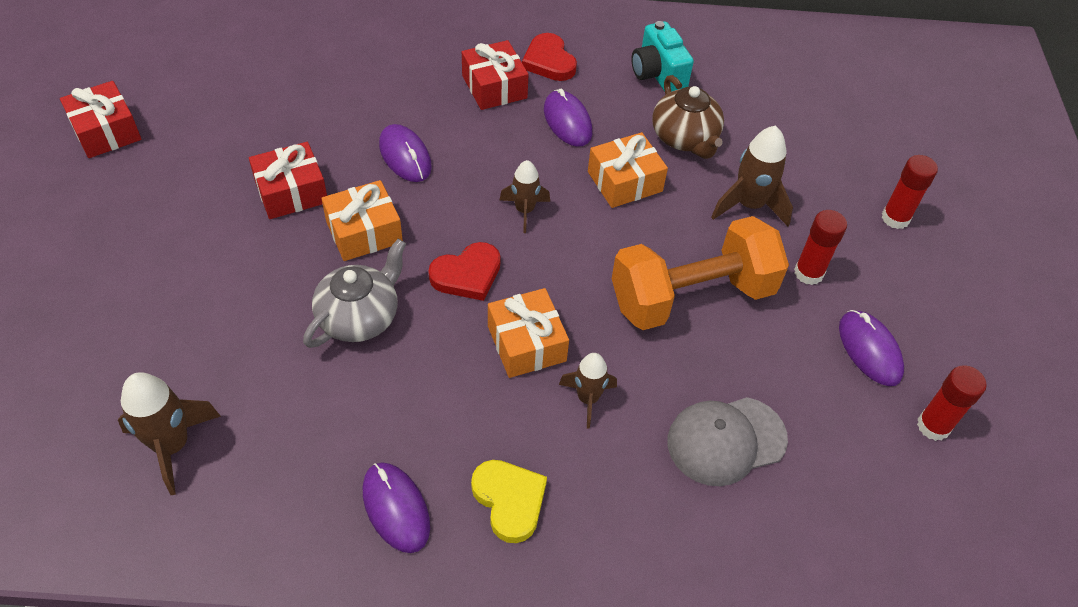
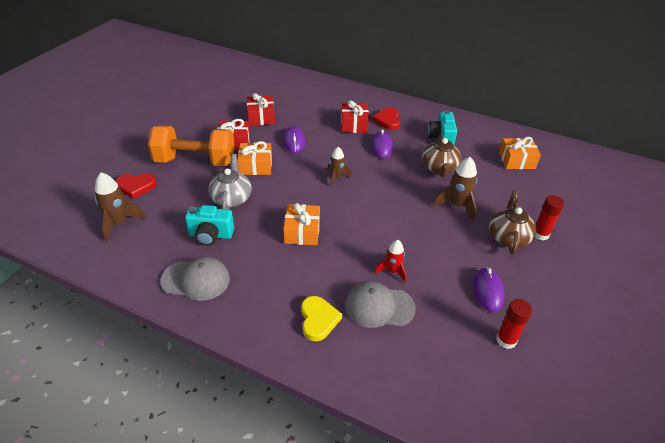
camera: 25 degrees right, 10 degrees down
red gift [60,81,141,158] -> red gift moved to [247,93,275,126]
grey teapot [303,239,406,348] -> grey teapot turned 60 degrees counterclockwise [208,154,251,209]
purple mouse [363,462,430,553] -> grey cap [160,257,230,301]
red heart [428,242,501,301] -> red heart moved to [116,173,157,199]
yellow heart [471,460,547,543] -> yellow heart moved to [301,296,342,341]
brown rocket [559,353,617,429] -> none
orange gift [588,132,668,208] -> orange gift moved to [499,137,541,169]
orange dumbbell [612,216,789,330] -> orange dumbbell moved to [148,126,235,166]
red glue stick [794,210,847,285] -> none
none -> turquoise camera [185,205,234,246]
none -> red rocket [375,240,407,283]
none -> brown teapot [489,190,536,255]

